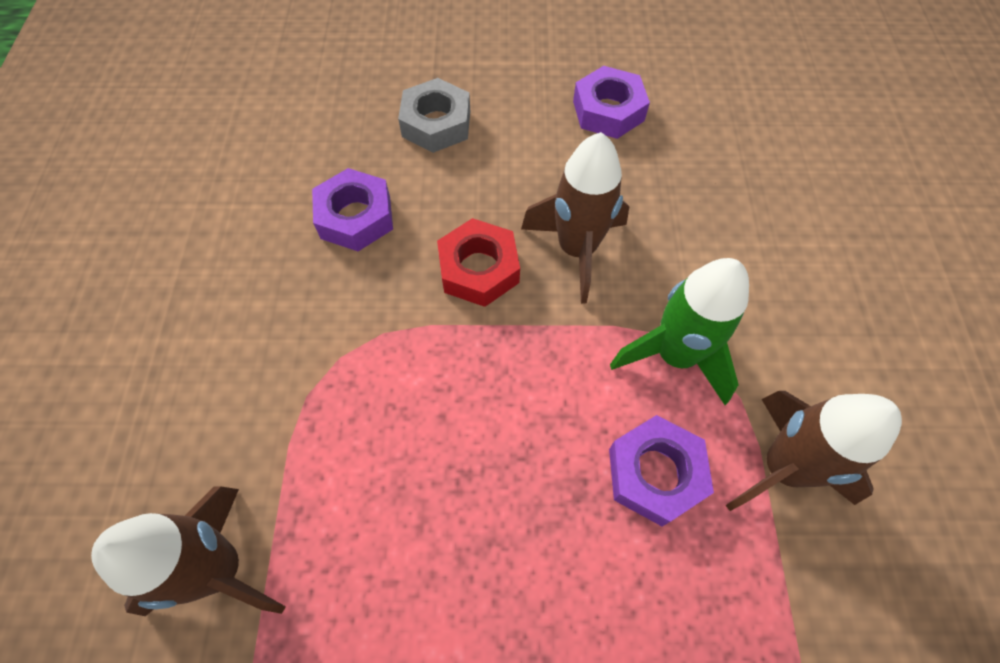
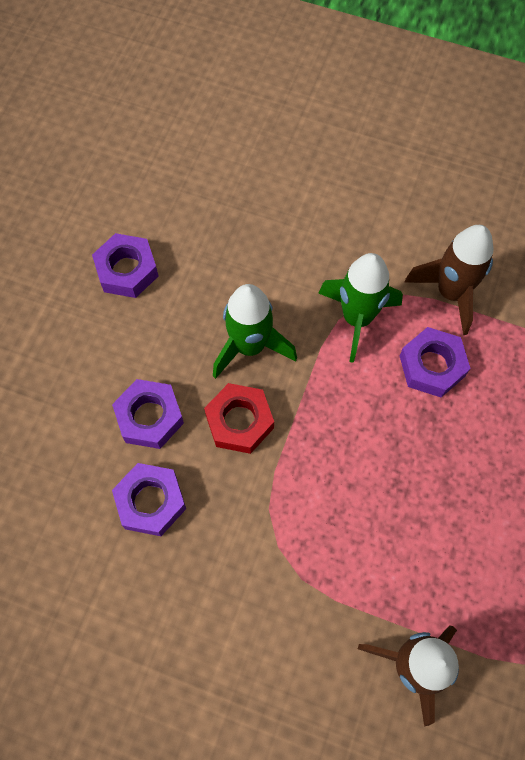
camera: 70 degrees left, 5 degrees up
grey nut [398,78,470,153] -> none
brown rocket [521,132,629,304] -> green rocket [213,284,297,379]
none -> purple nut [112,379,184,449]

